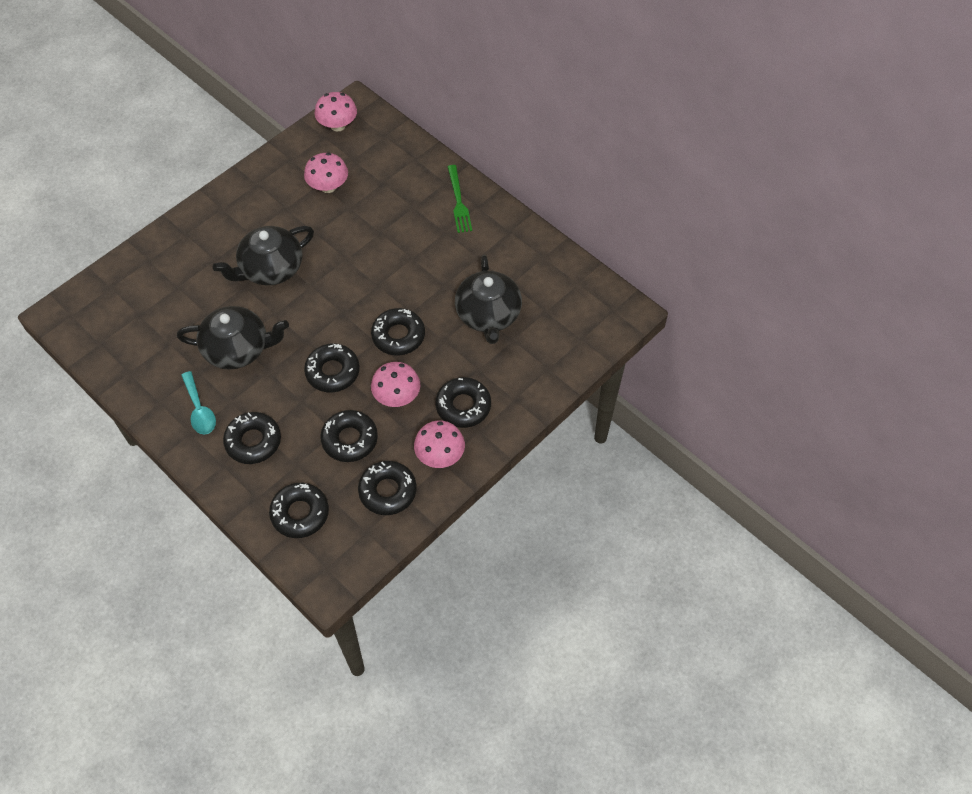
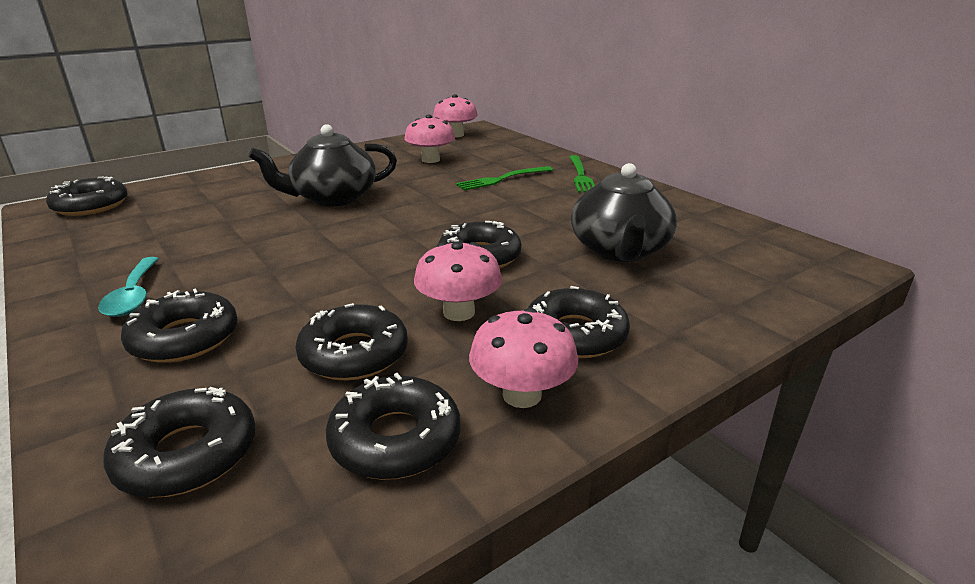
camera: 10 degrees right, 30 degrees down
black teapot [177,306,289,370] -> none
black donut [304,343,360,392] -> black donut moved to [46,177,127,216]
none -> green fork [456,166,553,191]

